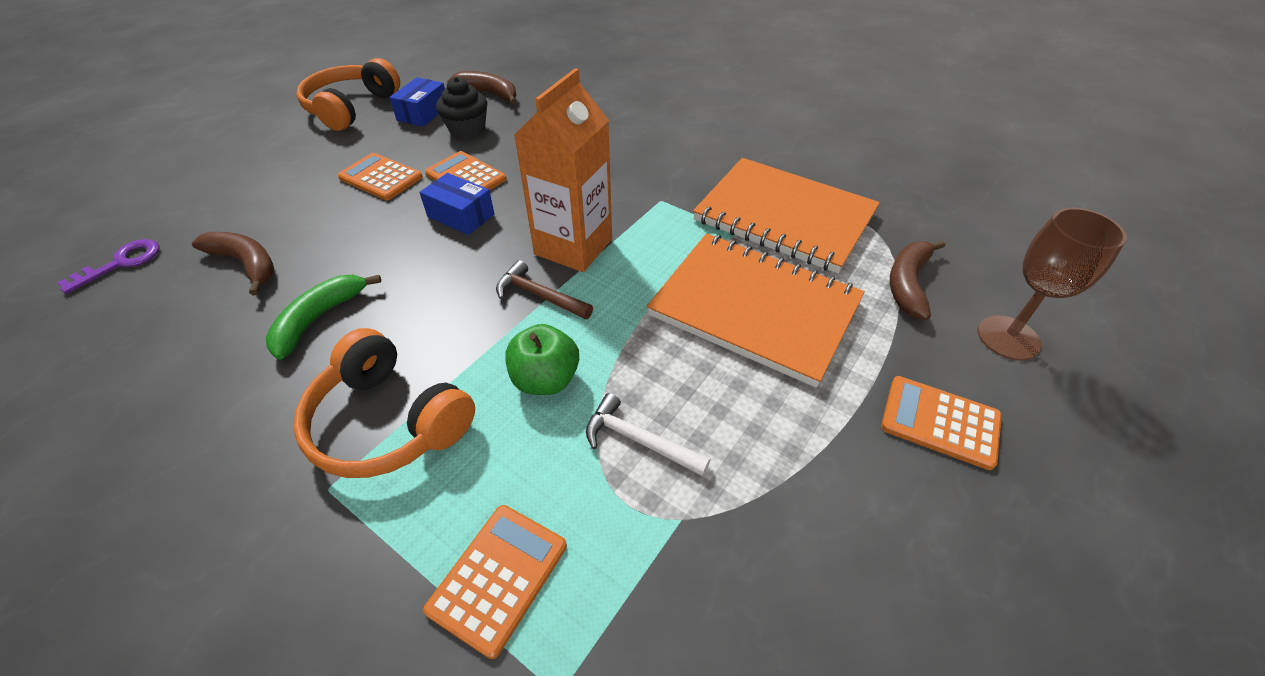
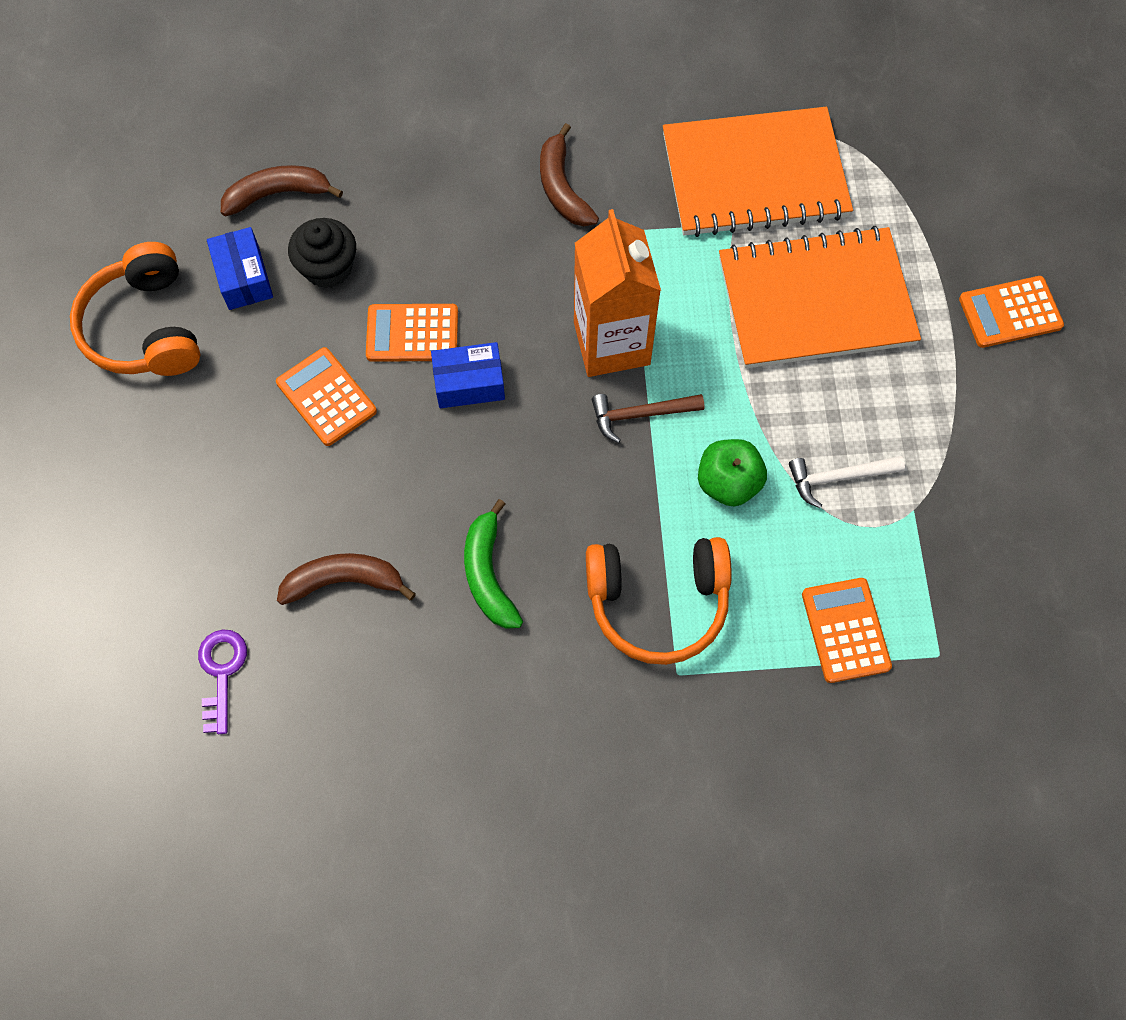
camera: 40 degrees left, 20 degrees up
orange calculator [338,153,423,200] -> orange calculator turned 60 degrees clockwise [276,347,377,446]
brown banana [890,240,945,320] -> brown banana moved to [540,123,599,226]
brown goblet [978,208,1127,361] -> none

